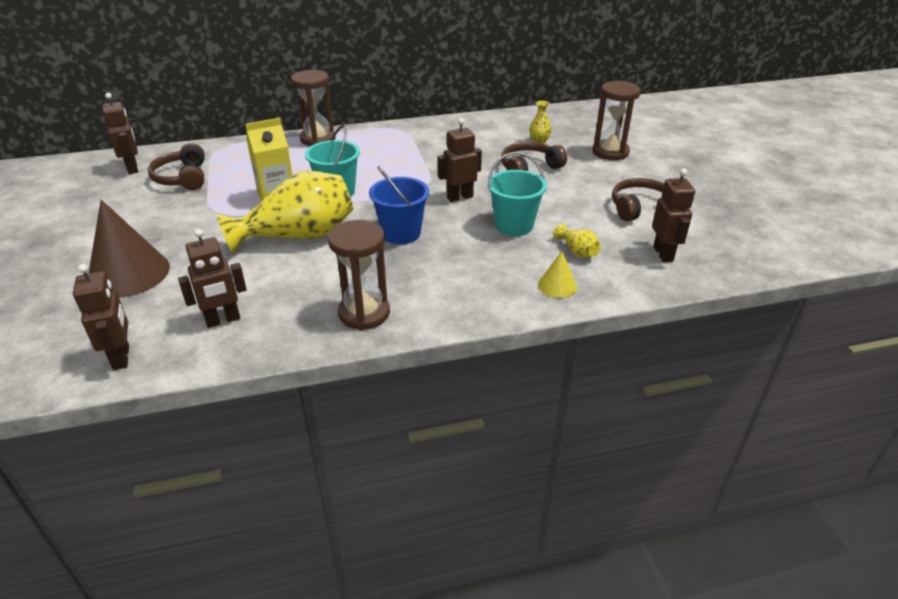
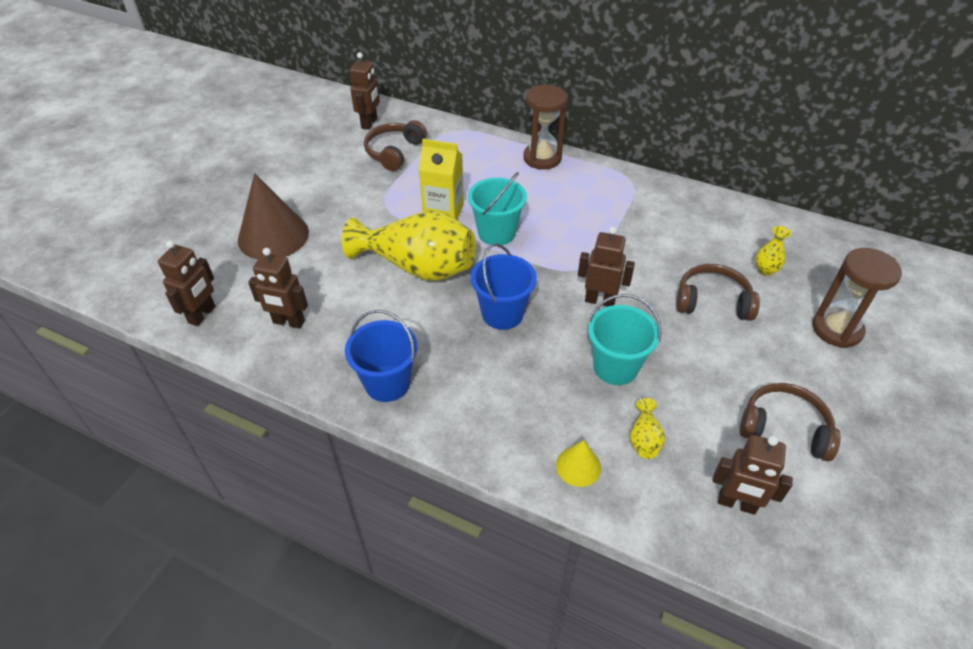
camera: 40 degrees right, 10 degrees up
brown hourglass [328,220,390,330] -> blue bucket [345,310,418,402]
brown robot [652,169,695,262] -> brown robot turned 75 degrees clockwise [713,435,793,515]

